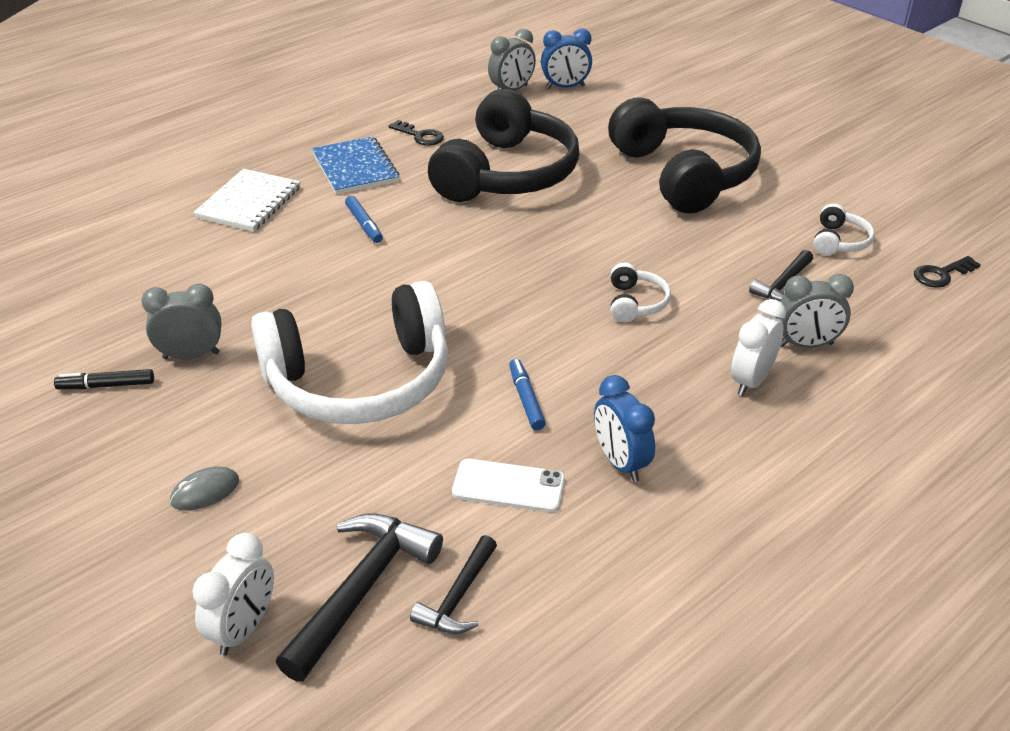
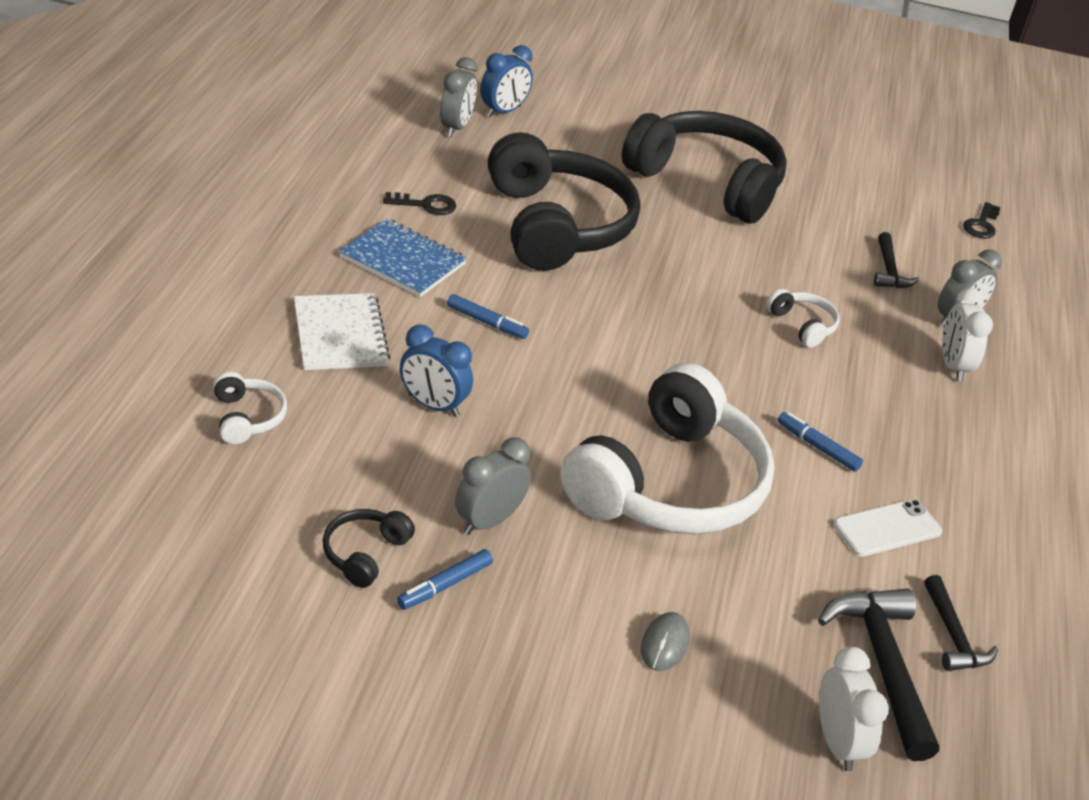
camera: 40 degrees left, 0 degrees up
black marker [54,369,154,389] -> blue marker [397,549,493,610]
blue clock [594,375,655,482] -> blue clock moved to [400,325,473,417]
white headphones [813,203,875,256] -> white headphones moved to [213,371,287,444]
none -> black headphones [323,509,415,588]

